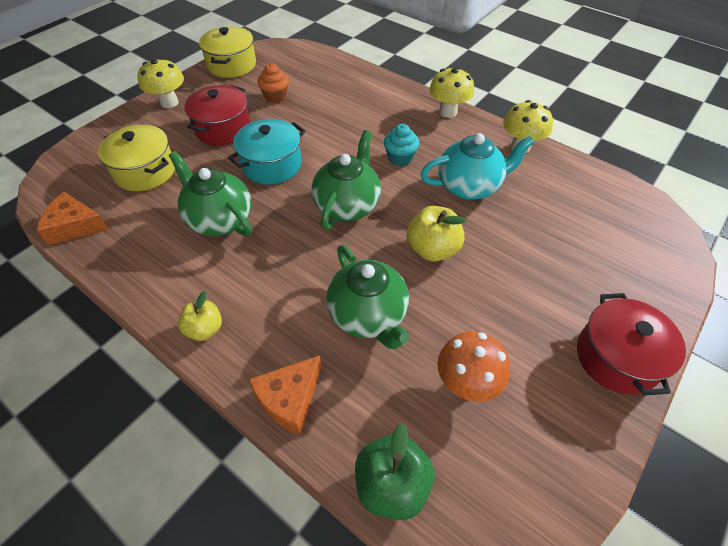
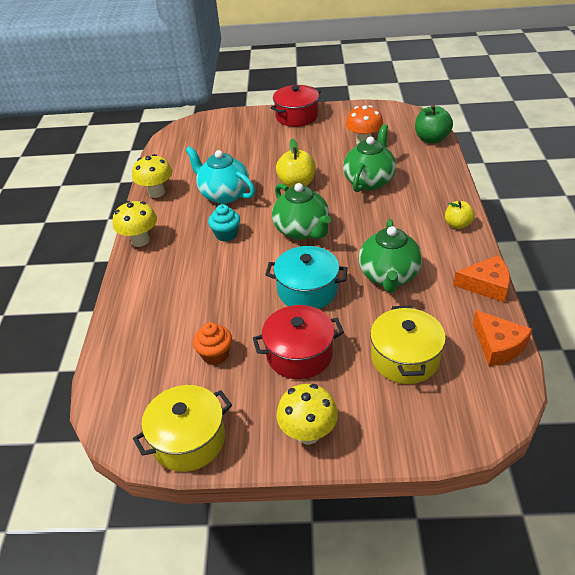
camera: 125 degrees left, 10 degrees down
orange cheese [249,355,322,434] -> orange cheese moved to [453,255,510,302]
green teapot [312,130,381,230] -> green teapot turned 105 degrees counterclockwise [272,183,331,240]

